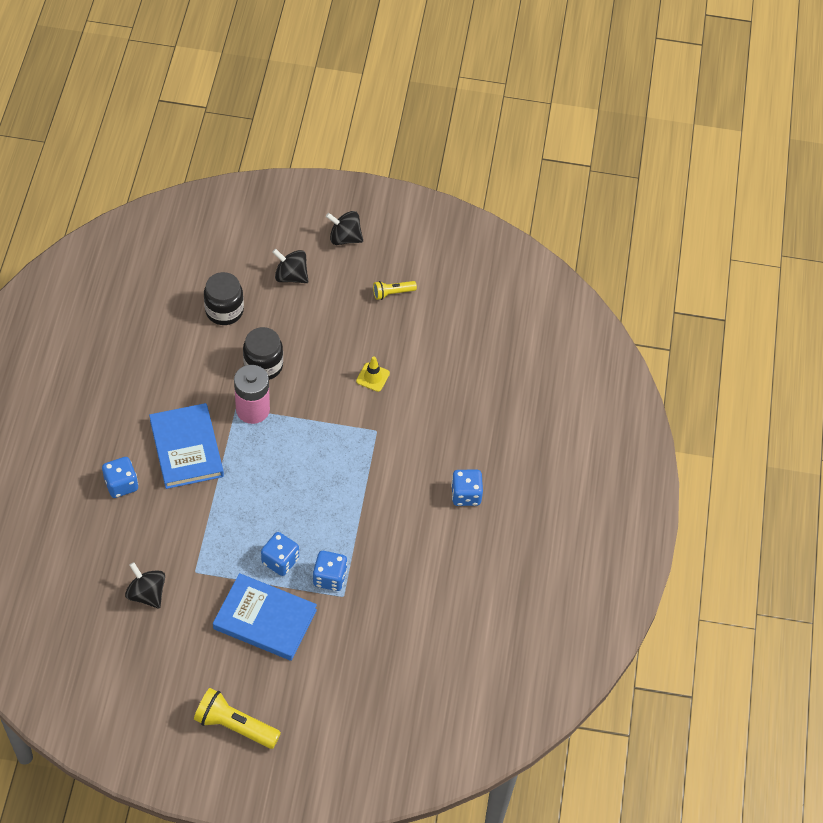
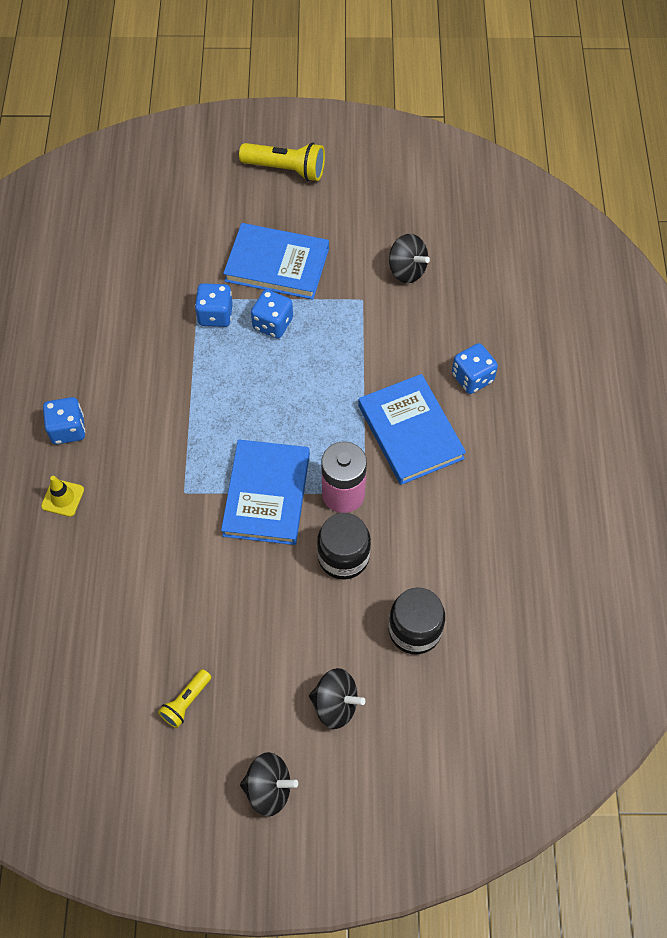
camera: 175 degrees right, 5 degrees up
yellow traffic cone [356,356,390,392] -> yellow traffic cone moved to [41,476,84,517]
yellow flashlight [373,281,417,300] -> yellow flashlight turned 150 degrees clockwise [158,669,211,728]
none -> blue book [221,439,310,545]

